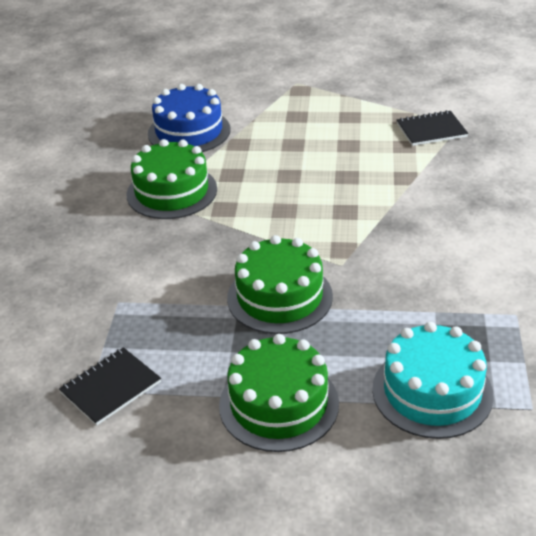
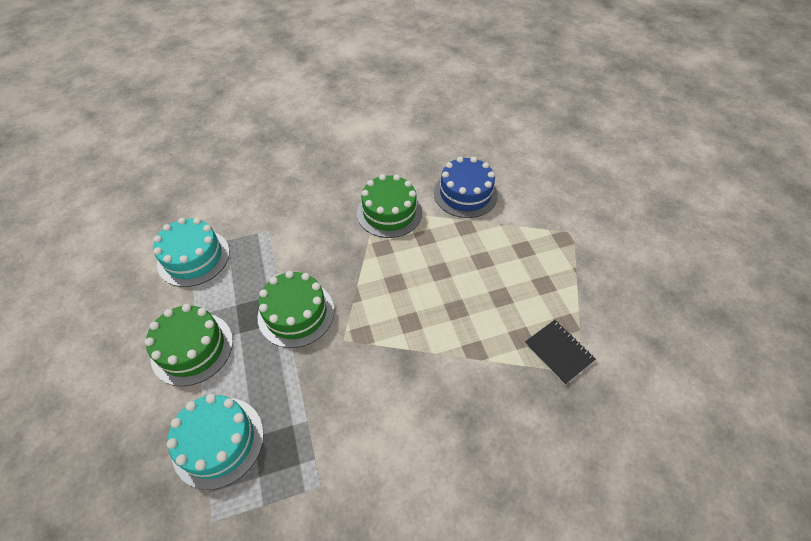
camera: 65 degrees right, 15 degrees up
black notebook [59,347,161,426] -> turquoise cake [153,218,230,287]

